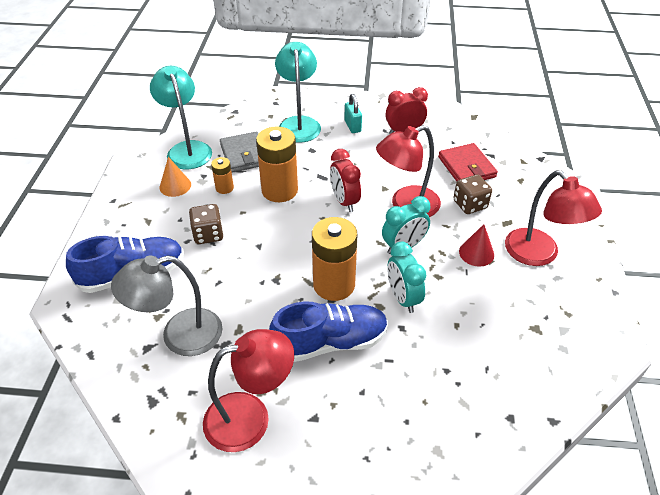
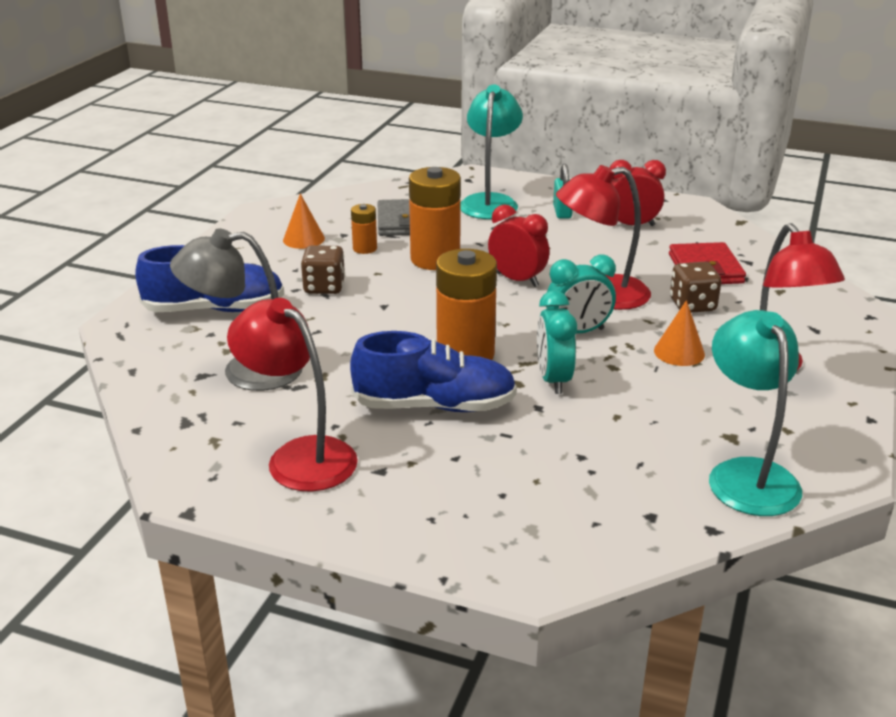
camera: 15 degrees right, 15 degrees down
turquoise lamp [150,66,212,169] -> turquoise lamp moved to [709,310,802,516]
red lamp [203,329,294,452] -> red lamp turned 135 degrees counterclockwise [227,298,358,492]
red clock [330,149,361,212] -> red clock turned 135 degrees clockwise [488,204,550,287]
red cone [459,224,494,267] -> orange cone [654,300,705,366]

